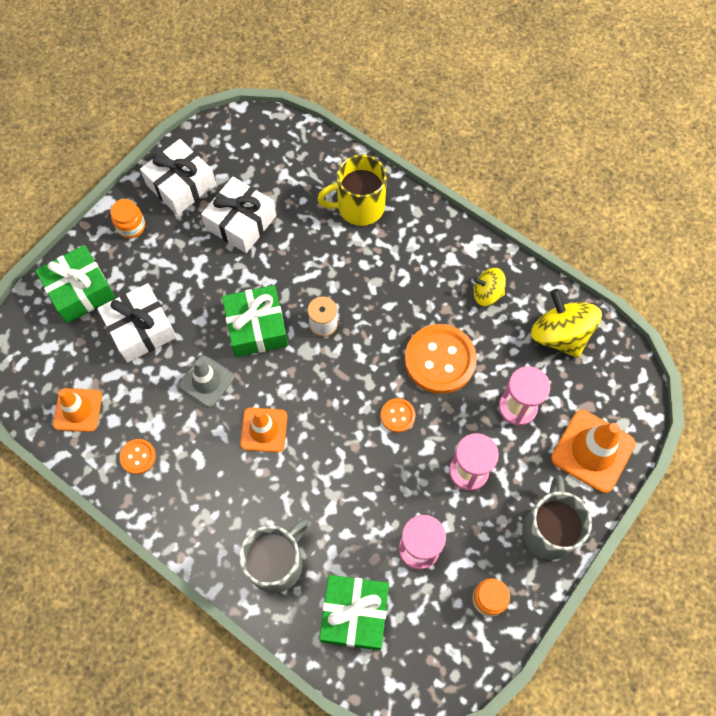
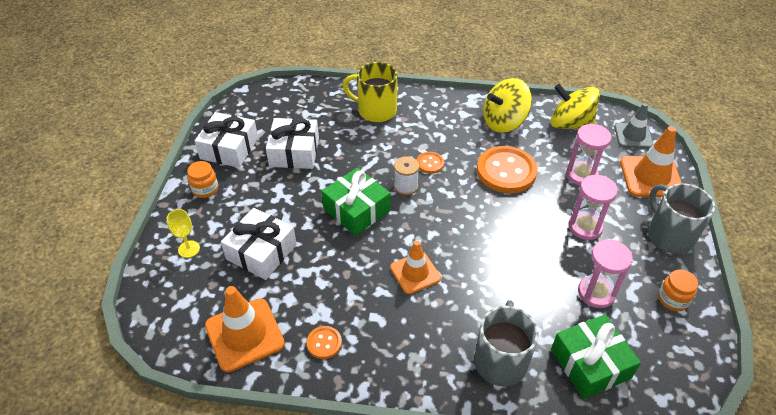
camera: 30 degrees left, 20 degrees down
green gift [35,245,115,323] -> yellow goblet [167,209,200,258]
orange traffic cone [53,388,102,432] -> orange traffic cone [205,286,285,372], size x1.51
grey traffic cone [179,355,234,408] -> grey traffic cone moved to [615,103,653,148]
yellow mug [317,154,387,226] -> yellow mug turned 60 degrees clockwise [343,62,398,122]
orange button [381,398,415,433] -> orange button moved to [417,152,444,174]
yellow spinning top [473,268,506,306] -> yellow spinning top [483,78,532,133], size x1.72

